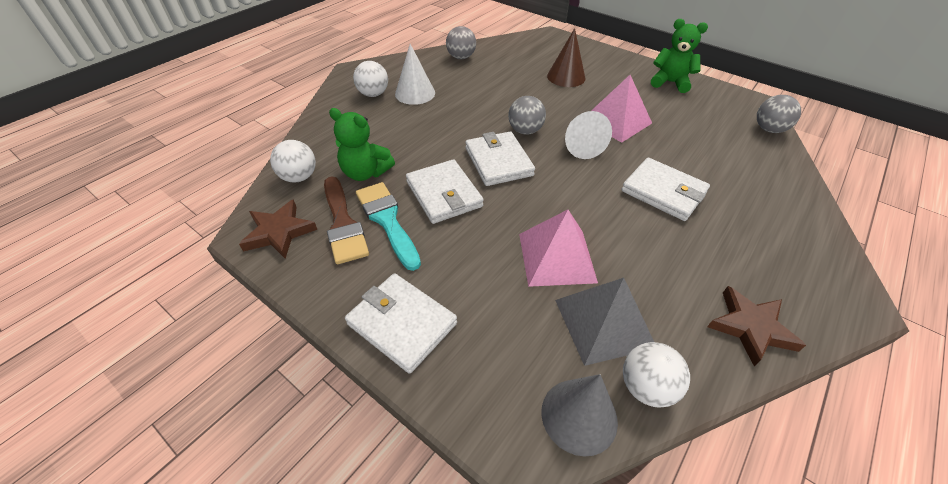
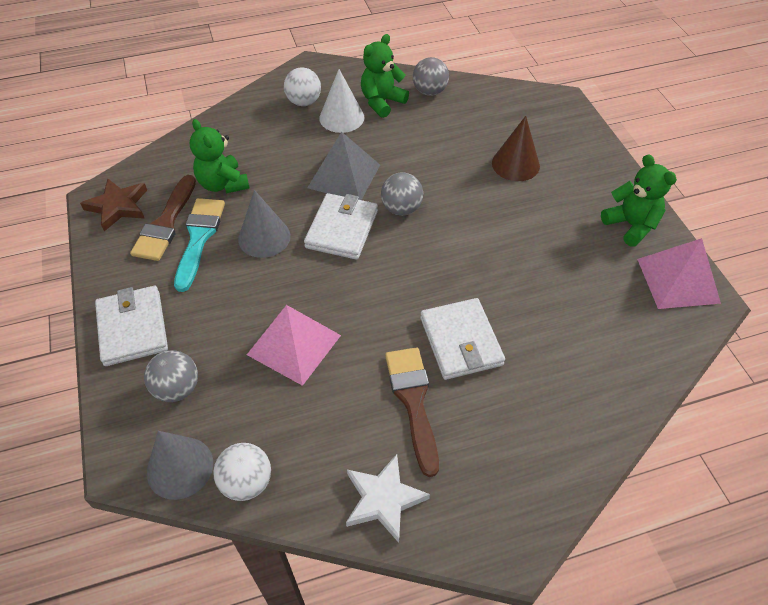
camera: 35 degrees right, 5 degrees up
white ball [270,140,316,182] -> none
white wallet [406,159,484,224] -> grey cone [238,190,291,258]
grey pyramid [555,278,654,366] -> grey pyramid moved to [307,132,380,200]
white cone [565,111,612,159] -> none
pink pyramid [591,75,652,143] -> pink pyramid moved to [637,238,721,309]
brown star [707,286,806,366] -> white star [346,454,430,543]
grey ball [757,95,801,133] -> grey ball moved to [144,350,198,402]
none -> green teddy bear [361,34,409,118]
none -> brown brush [385,347,439,477]

